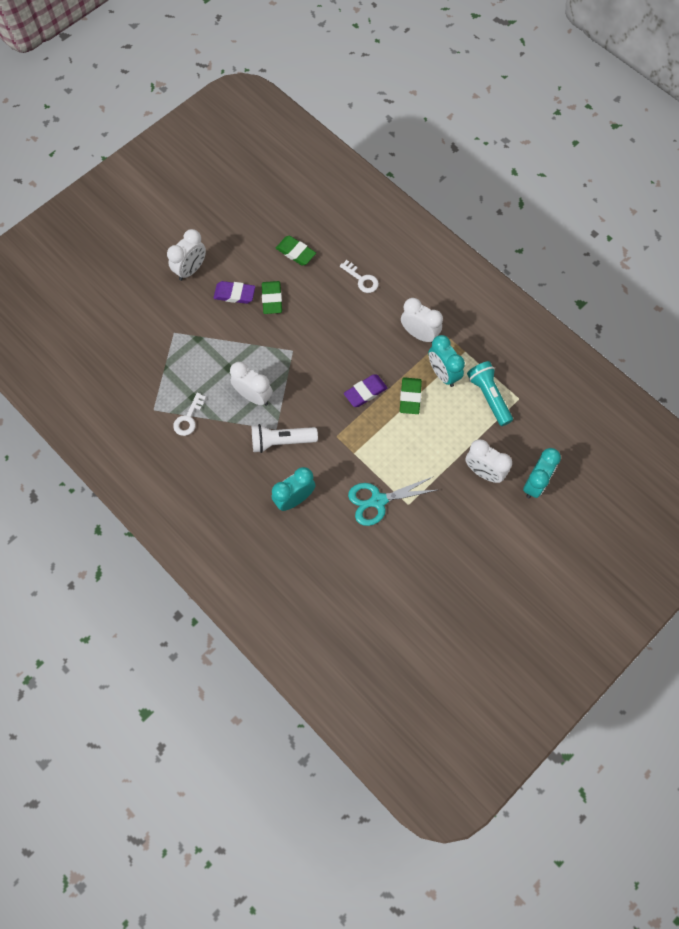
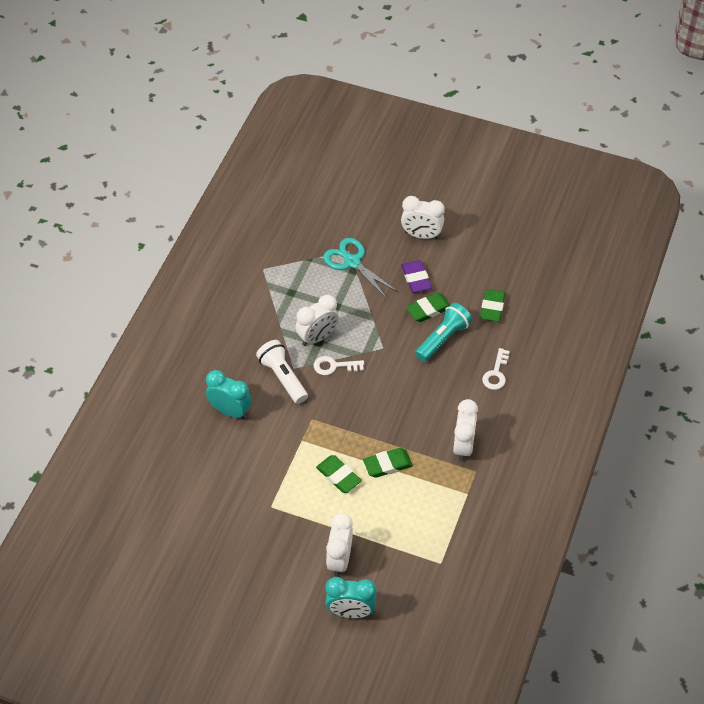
camera: 65 degrees right, 15 degrees down
white key [173,393,206,436] -> white key moved to [314,356,364,375]
white clock [230,362,273,406] -> white clock turned 45 degrees clockwise [296,295,339,346]
purple eraser [344,374,387,407] -> none
turquoise scissors [348,476,437,526] -> turquoise scissors moved to [324,238,398,299]
turquoise clock [428,335,465,387] -> none
turquoise flashlight [467,361,513,426] -> turquoise flashlight moved to [415,303,472,362]
none -> green eraser [316,455,362,493]

